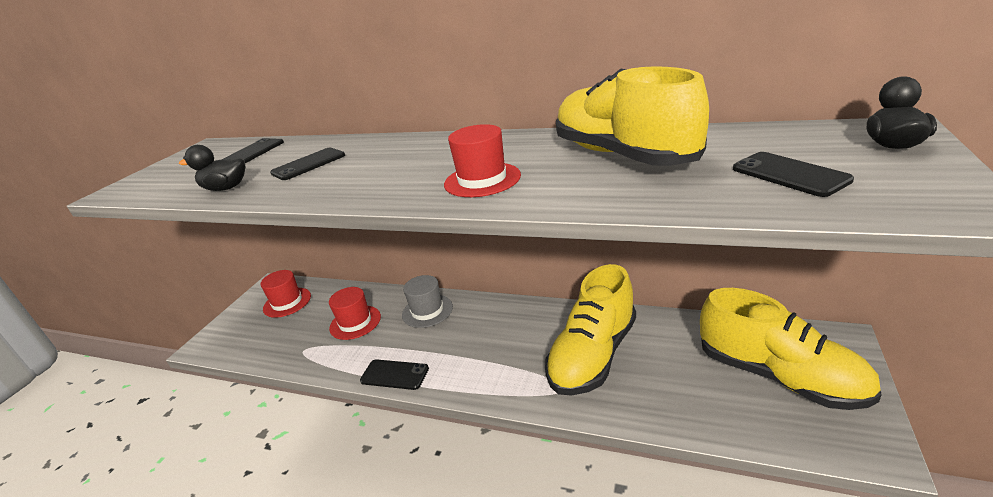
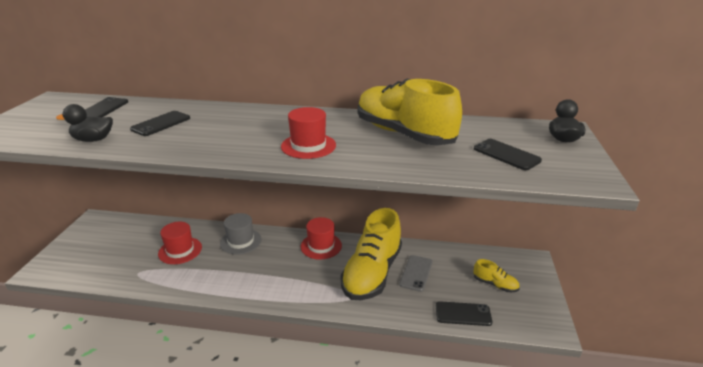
camera: 15 degrees left, 0 degrees up
red hat [261,270,311,318] -> red hat moved to [301,217,342,260]
black phone [360,359,429,390] -> black phone moved to [436,301,492,326]
yellow shoe [700,288,882,410] -> yellow shoe [473,259,520,292], size x0.43
none -> grey phone [399,255,432,292]

